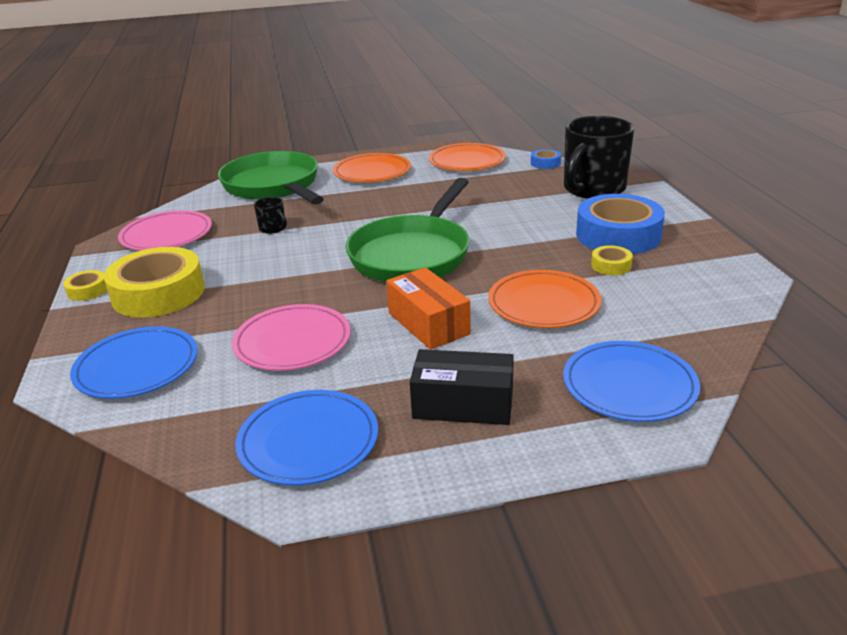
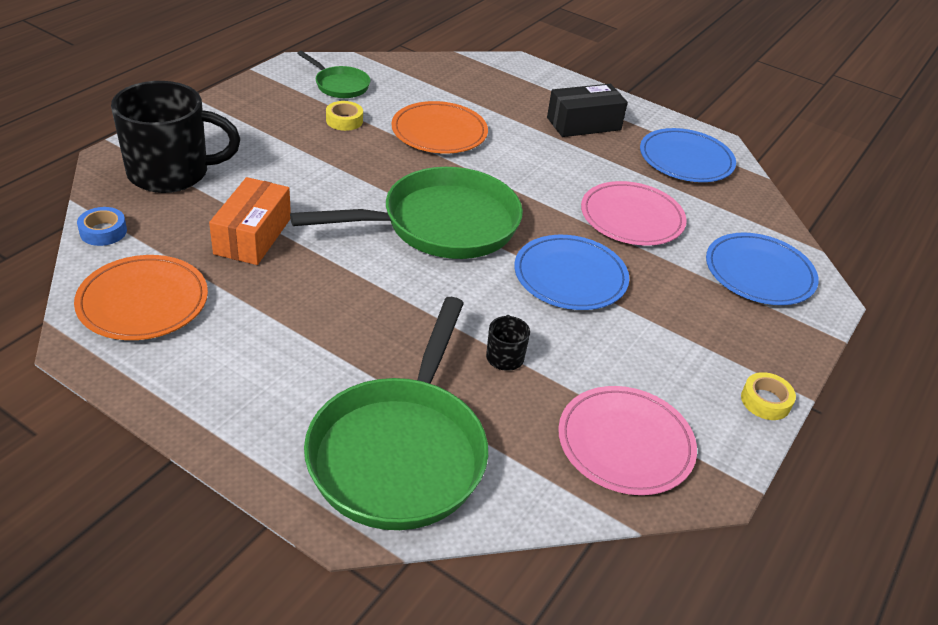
camera: 140 degrees left, 10 degrees up
yellow tape [104,247,205,318] -> none
orange plate [333,153,411,183] -> none
orange box [386,267,471,350] -> orange box moved to [209,177,291,265]
black box [410,349,514,425] -> black box turned 75 degrees counterclockwise [547,84,628,137]
blue plate [563,341,700,422] -> blue plate moved to [514,235,629,310]
blue tape [576,194,665,254] -> none
none -> green pan [297,51,370,98]

